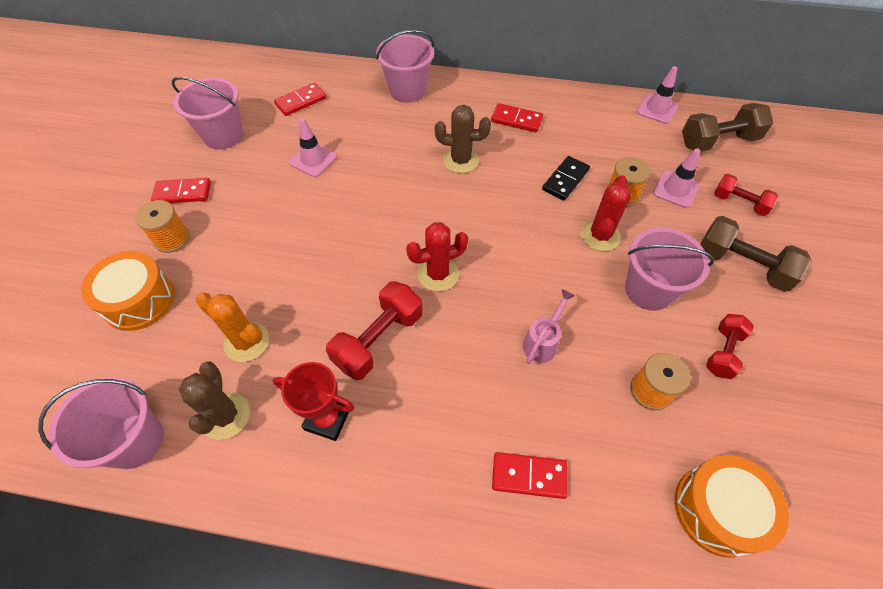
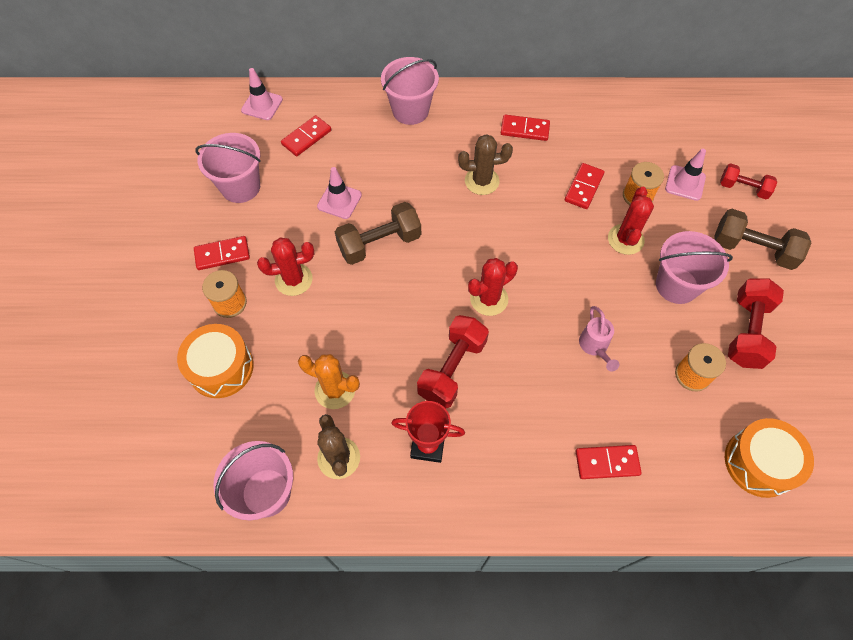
camera: 10 degrees left, 5 degrees up
pink watering can [523,289,575,364] -> pink watering can turned 150 degrees clockwise [579,306,619,372]
black domino [542,156,590,201] -> red domino [565,163,605,209]
pink traffic cone [637,66,678,124] -> pink traffic cone moved to [241,68,283,120]
brown dumbbell [682,103,773,152] -> brown dumbbell moved to [335,202,421,265]
red dumbbell [706,314,754,379] -> red dumbbell [728,278,784,369], size x1.58
none -> red cactus [257,238,314,296]

